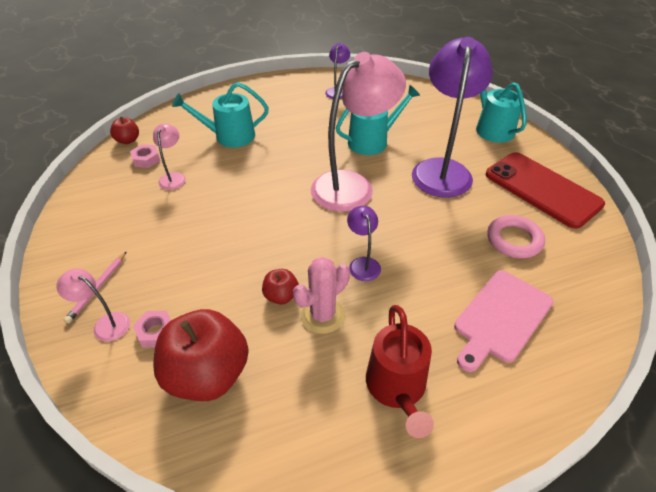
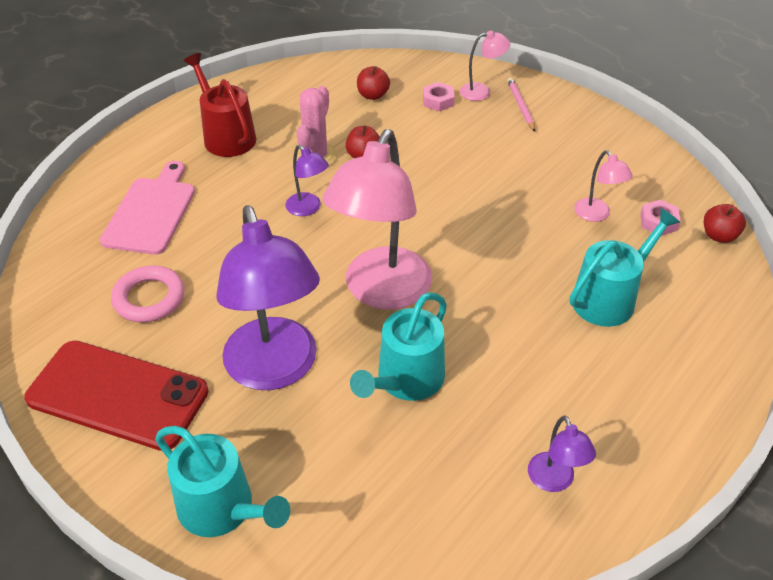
camera: 150 degrees right, 0 degrees up
red apple [153,309,249,401] -> red apple [357,66,390,100], size x0.47

